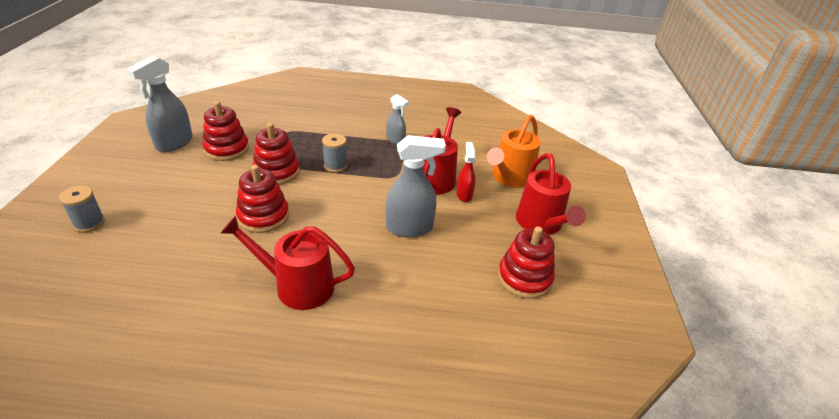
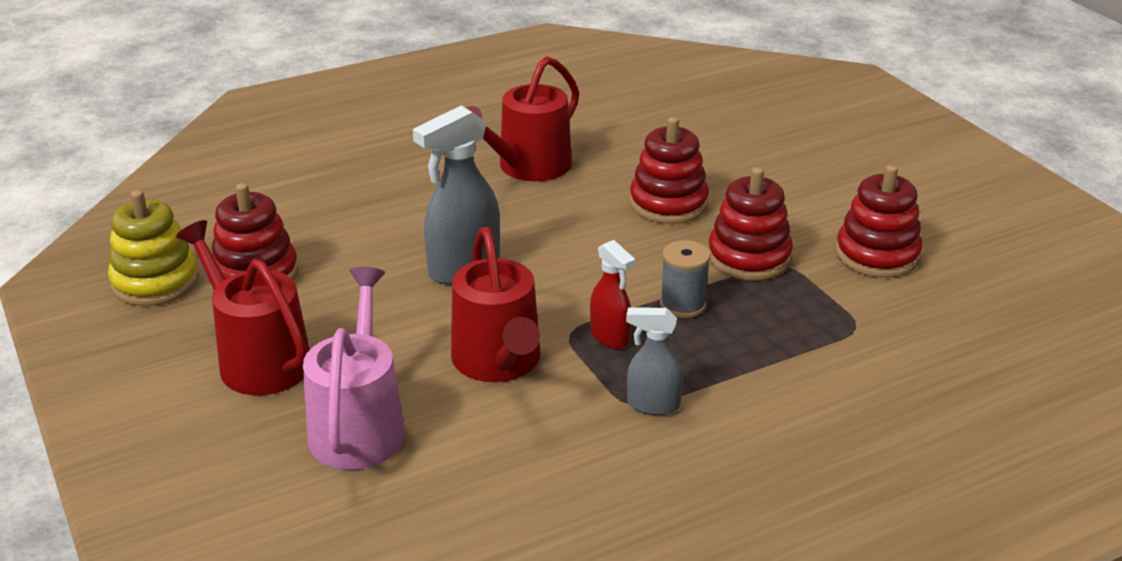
camera: 150 degrees right, 5 degrees down
grey spool [59,185,105,232] -> none
grey spray bottle [126,56,193,152] -> none
red watering can [221,216,355,310] -> red watering can turned 150 degrees clockwise [466,56,579,181]
red spray bottle [456,142,476,202] -> red spray bottle moved to [590,240,636,349]
orange watering can [487,115,541,188] -> pink watering can [303,267,405,470]
none -> yellow stacking toy [108,190,199,306]

